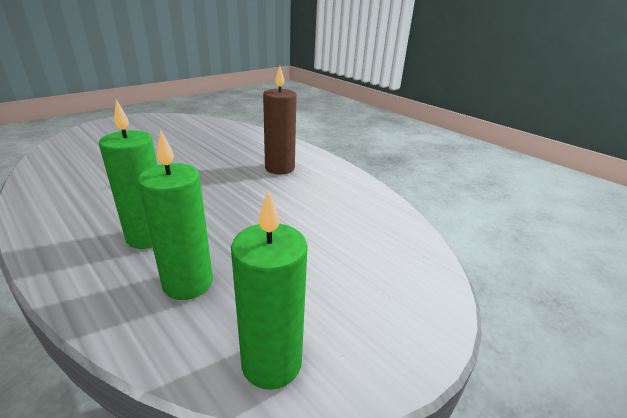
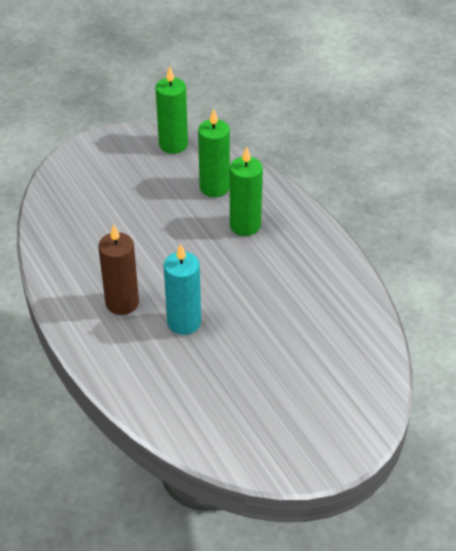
camera: 165 degrees left, 15 degrees up
none -> turquoise candle [164,244,201,335]

